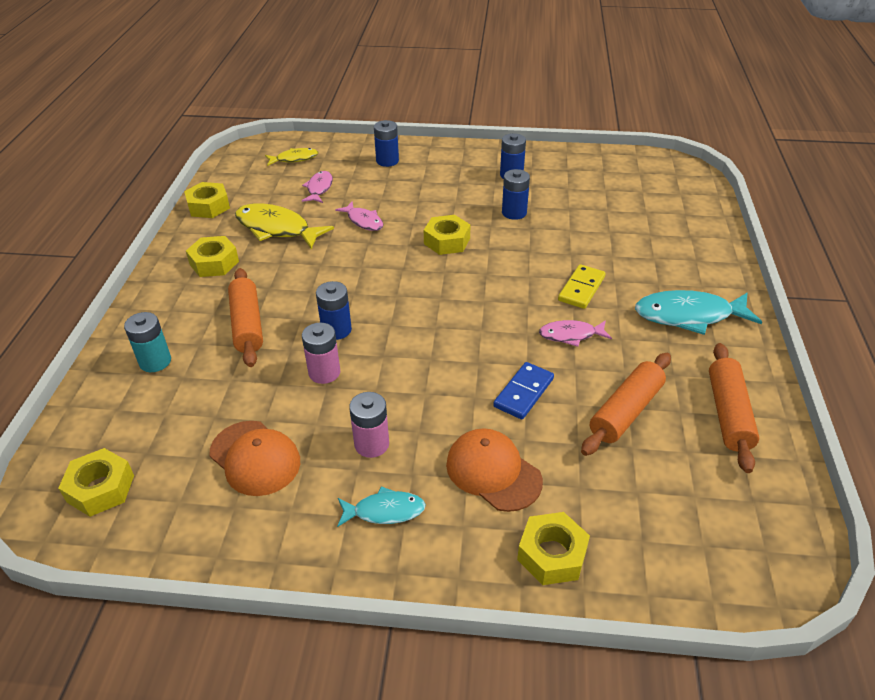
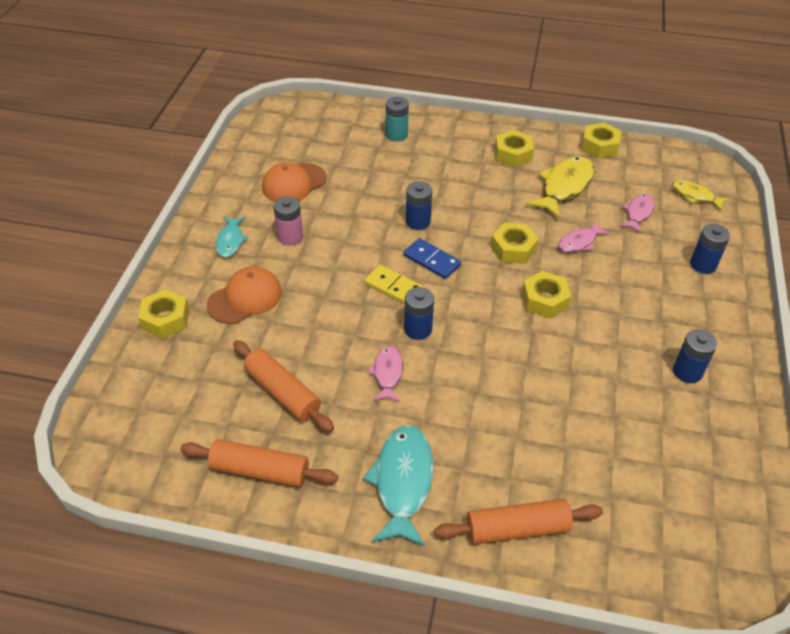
camera: 95 degrees right, 5 degrees up
yellow nut [58,448,134,517] -> yellow nut moved to [490,223,539,264]
orange rolling pin [228,268,263,367] -> orange rolling pin moved to [434,499,603,544]
yellow fish [265,148,319,166] -> yellow fish turned 135 degrees clockwise [672,180,729,211]
pink fish [302,171,333,203] -> pink fish turned 75 degrees counterclockwise [620,194,655,233]
pink battery [302,323,340,384] -> none
blue domino [493,362,554,419] -> blue domino moved to [403,238,461,279]
blue battery [502,169,530,220] -> blue battery moved to [404,287,434,340]
yellow domino [558,264,606,309] -> yellow domino moved to [364,265,424,304]

